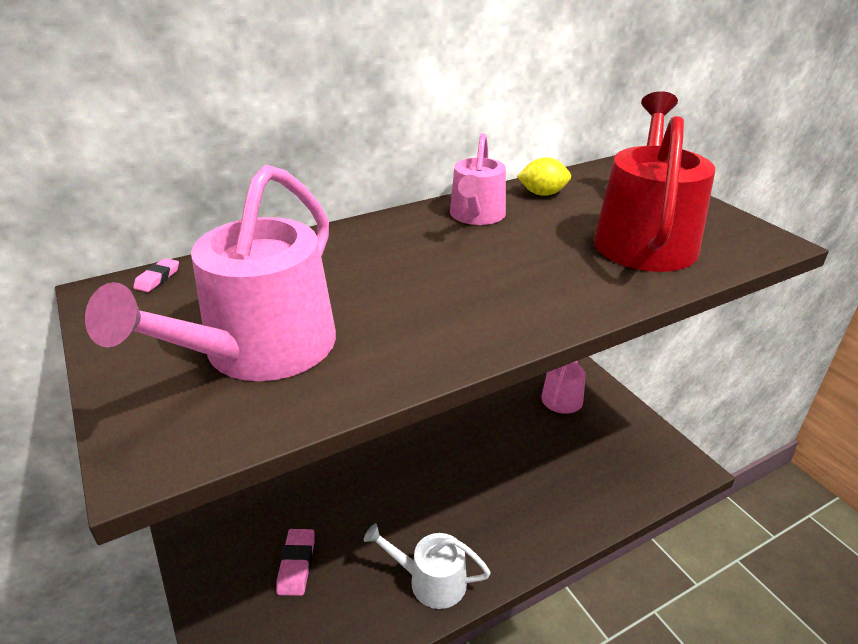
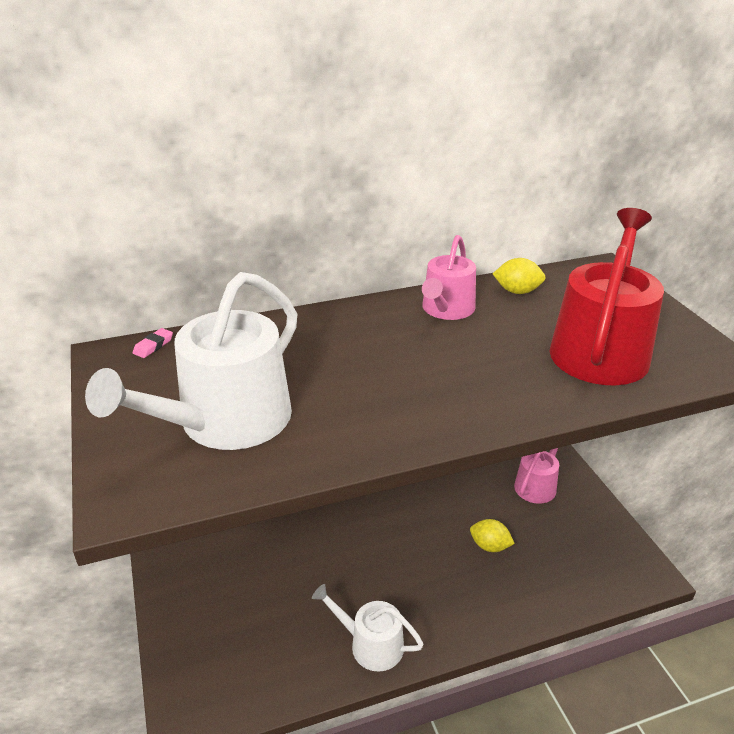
camera: 10 degrees right, 0 degrees up
pink watering can [85,165,336,381] -> white watering can [85,272,297,450]
pink eraser [276,529,315,596] -> none
none -> yellow lemon [470,519,515,552]

